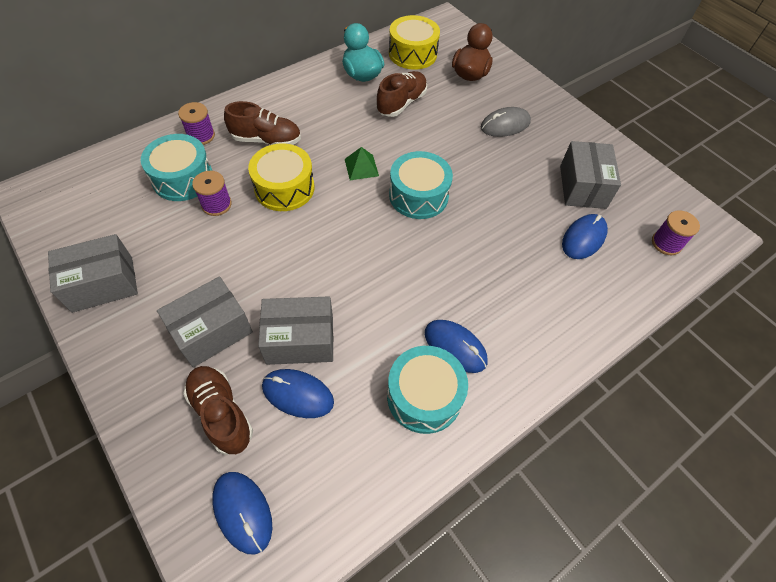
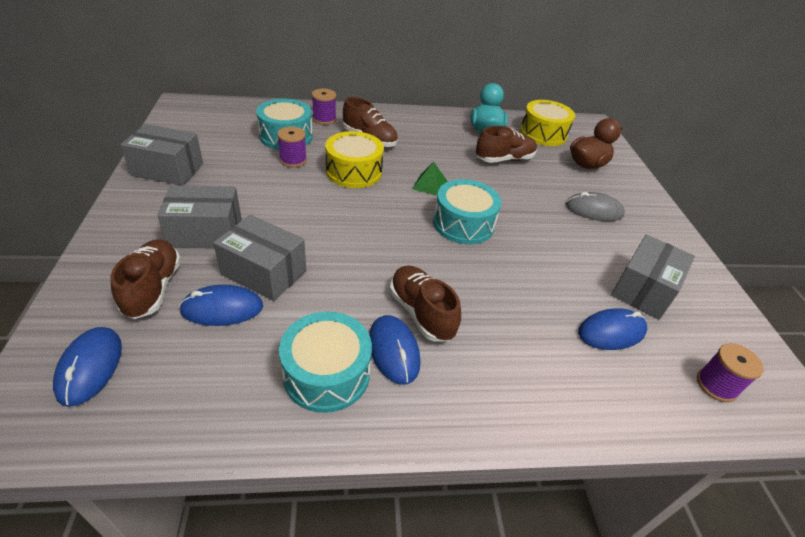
camera: 30 degrees right, 15 degrees down
blue mouse [262,369,334,418] -> blue mouse turned 60 degrees counterclockwise [179,285,263,326]
none -> brown shoe [390,265,461,341]

